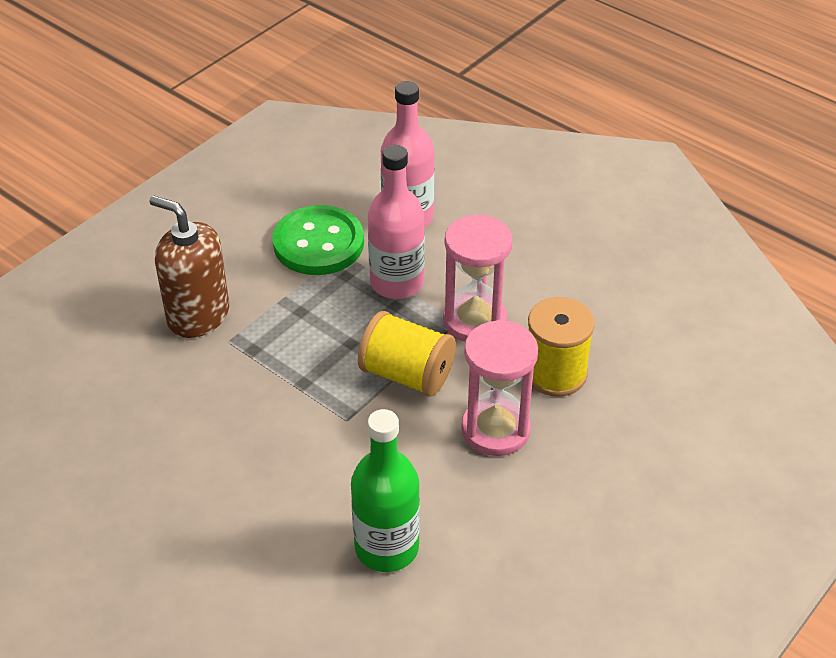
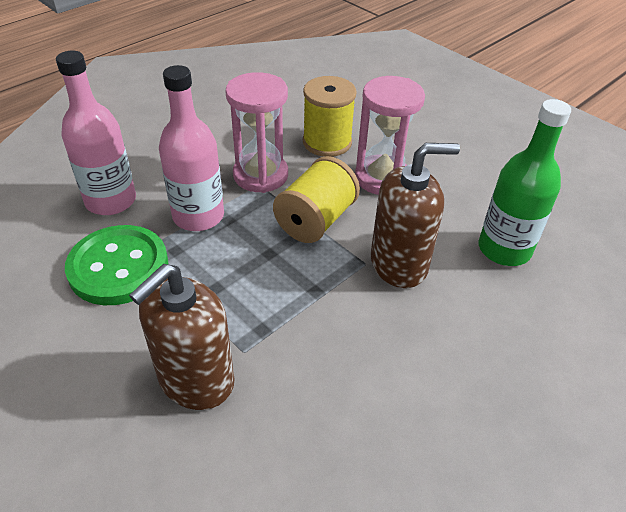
camera: 85 degrees left, 0 degrees up
none -> brown soap dispenser [371,143,460,288]

